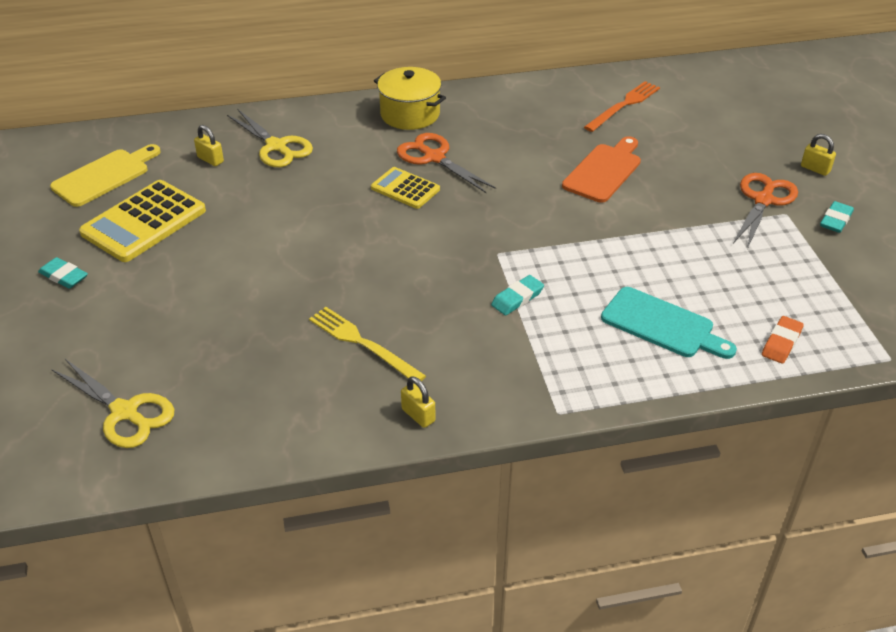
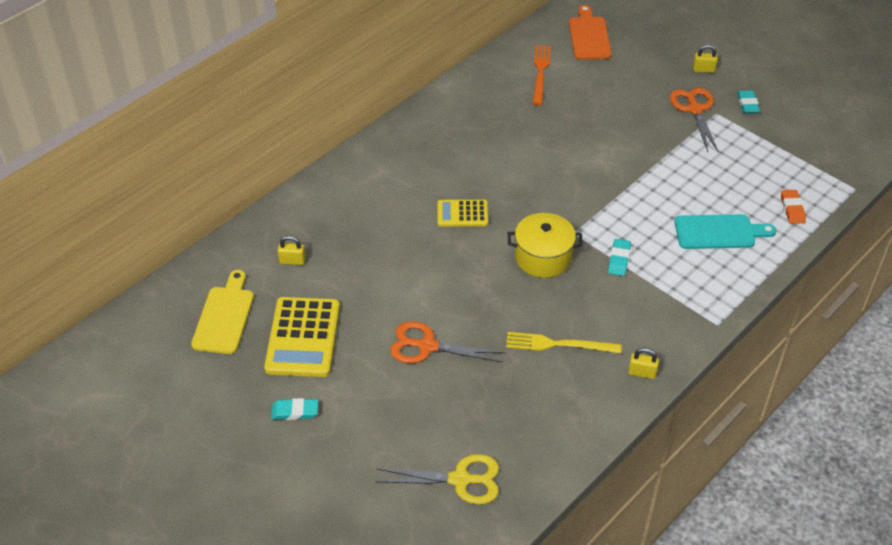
camera: 35 degrees left, 5 degrees up
yellow scissors [227,109,313,167] -> none
yellow pot [374,67,446,130] -> yellow pot moved to [508,213,583,278]
orange scissors [397,133,496,193] -> orange scissors moved to [390,321,505,364]
orange cutting board [562,136,641,203] -> orange cutting board moved to [569,5,612,60]

